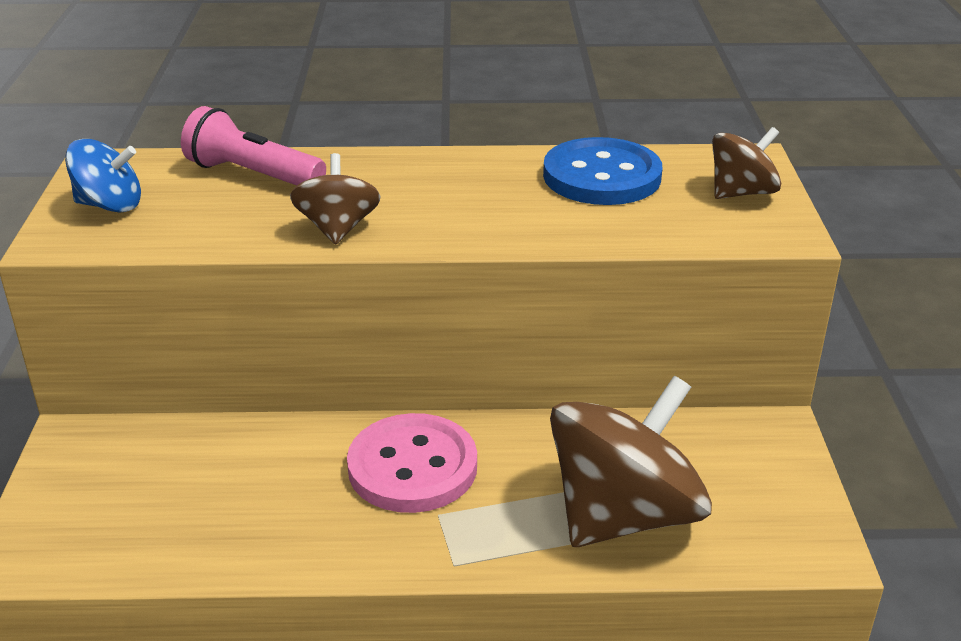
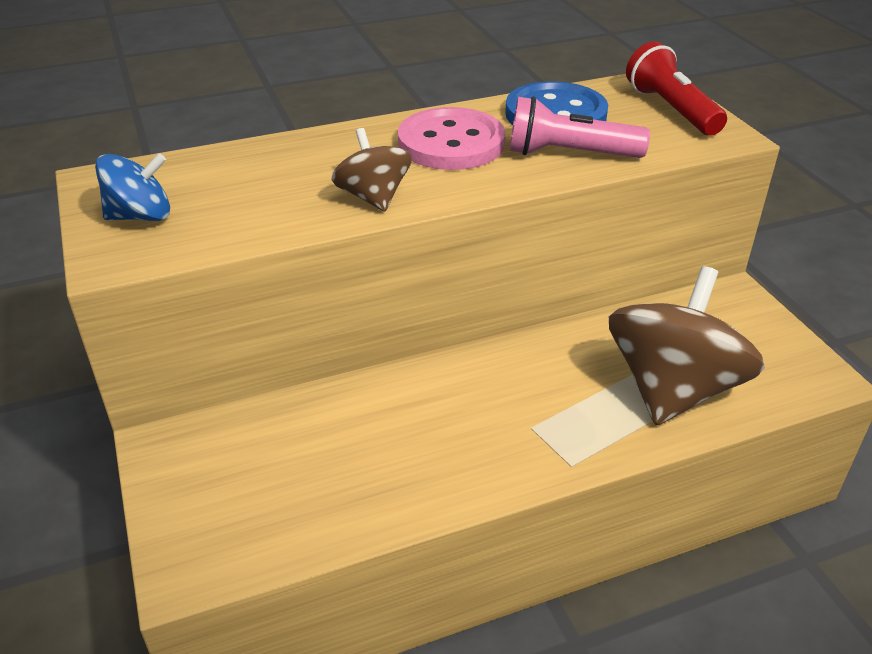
camera: 20 degrees left, 5 degrees up
pink flashlight [181,106,326,186] -> pink flashlight moved to [510,96,650,158]
pink button [347,413,477,513] -> pink button moved to [398,107,505,170]
brown spinning top [712,127,781,199] -> red flashlight [626,41,727,136]

